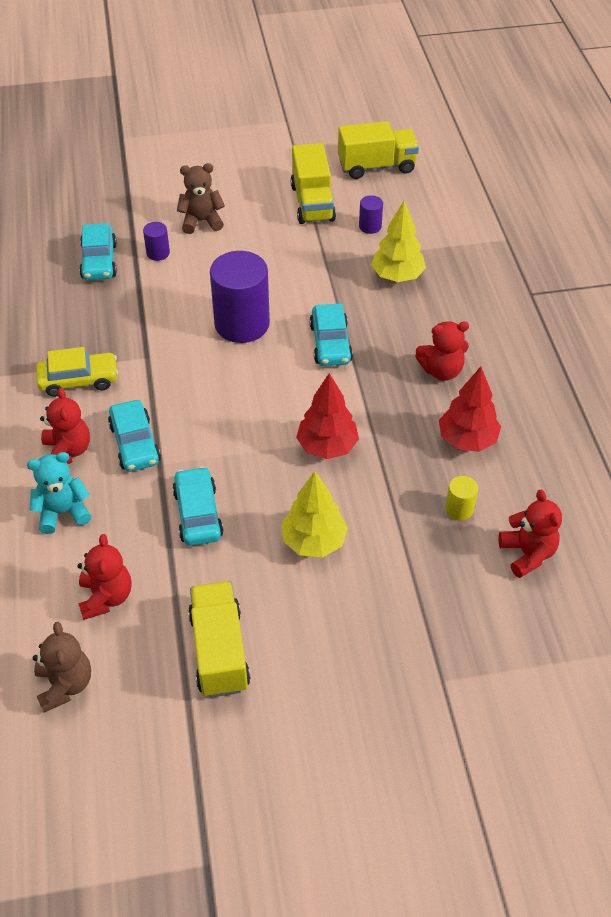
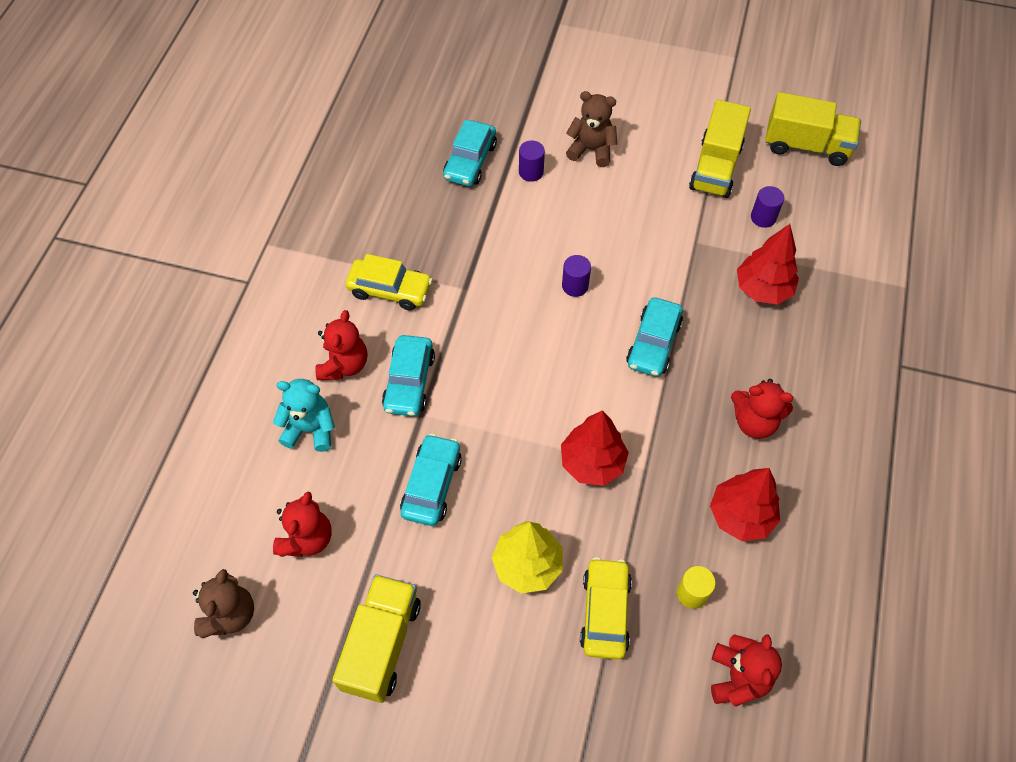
camera: 25 degrees right, 10 degrees up
purple cylinder [210,251,270,343] -> purple cylinder [562,255,591,297], size x0.45
yellow tree [371,200,426,282] -> red tree [737,224,799,304]
none -> yellow car [580,557,632,660]

